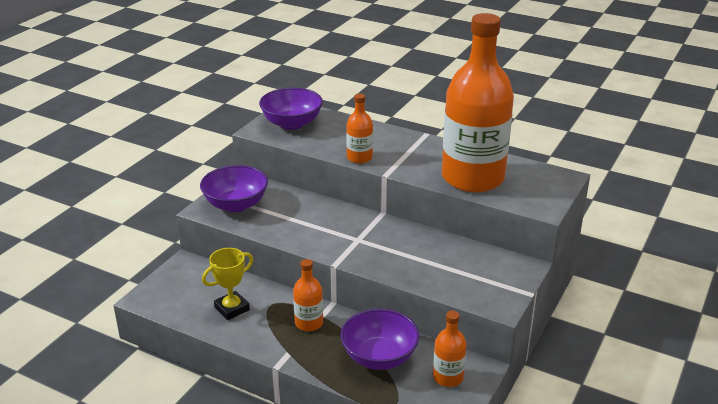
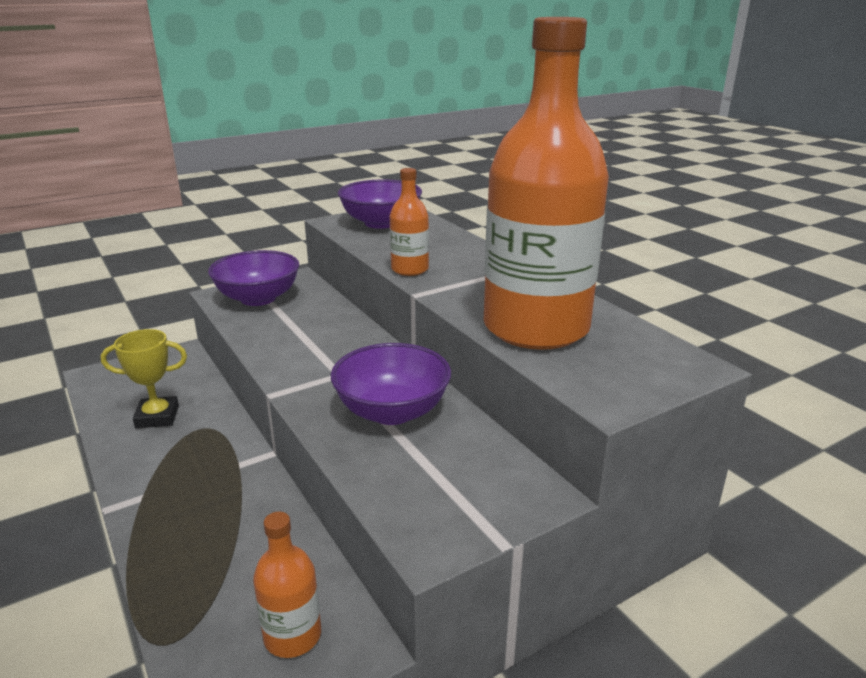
camera: 30 degrees right, 5 degrees down
orange bottle [293,259,323,331] -> none
purple bowl [340,309,420,370] -> purple bowl moved to [331,343,451,425]

